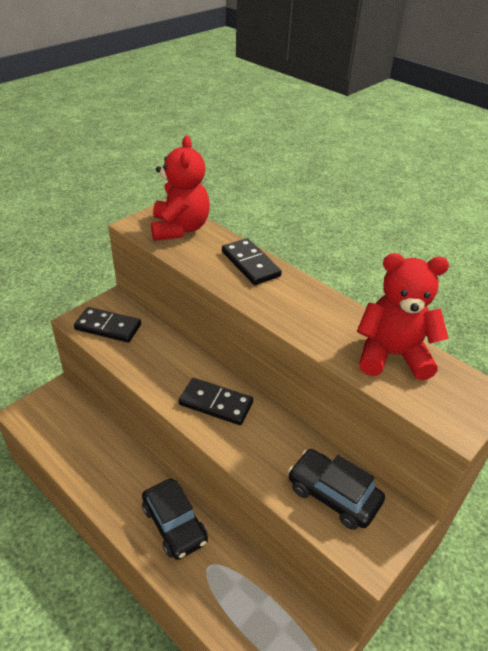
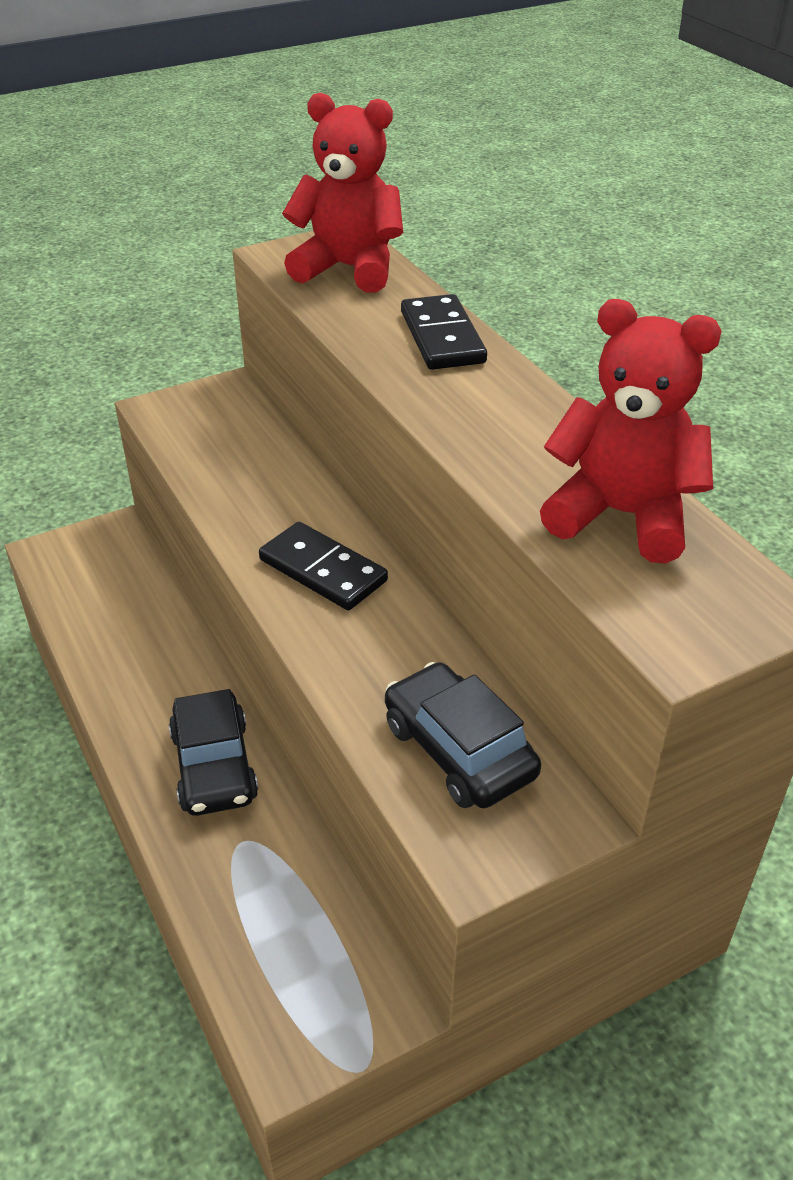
camera: 20 degrees right, 0 degrees up
black domino [74,307,141,343] -> none
red teddy bear [151,136,210,241] -> red teddy bear turned 90 degrees counterclockwise [282,93,403,293]

